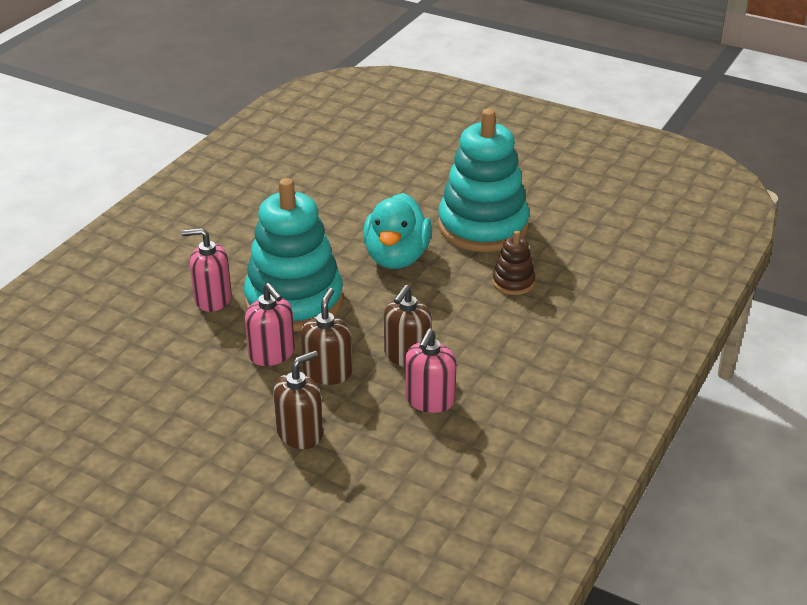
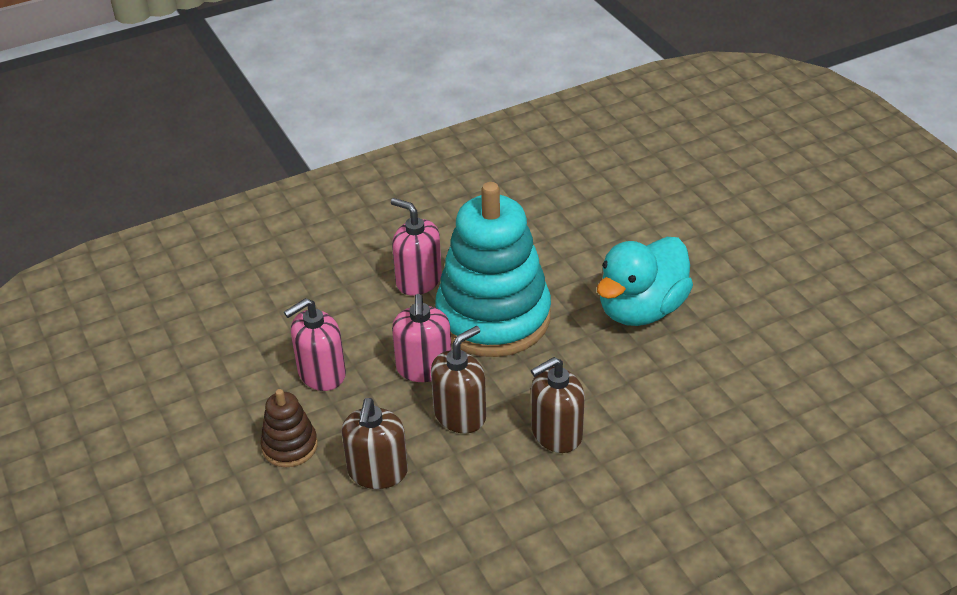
camera: 35 degrees right, 5 degrees up
brown soap dispenser [273,351,323,449] -> brown soap dispenser turned 105 degrees clockwise [342,398,408,489]
pink soap dispenser [405,329,457,413] -> pink soap dispenser moved to [284,298,346,391]
turquoise stacking toy [438,109,529,252] -> none
brown stacking toy [492,231,535,295] -> brown stacking toy moved to [261,389,318,467]

